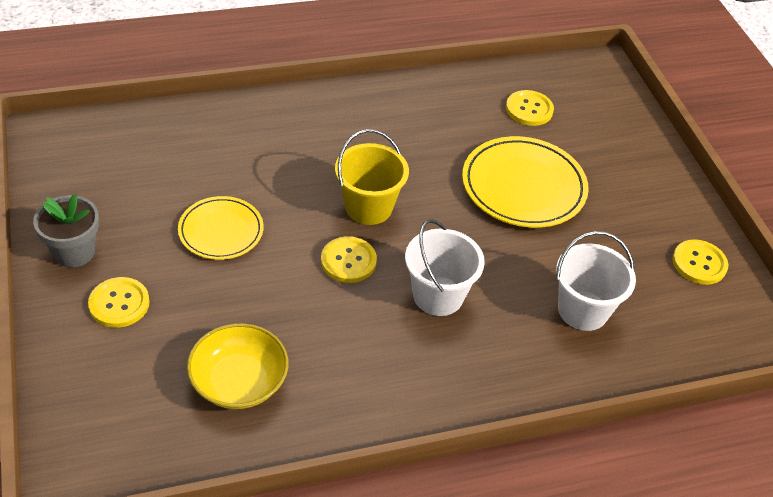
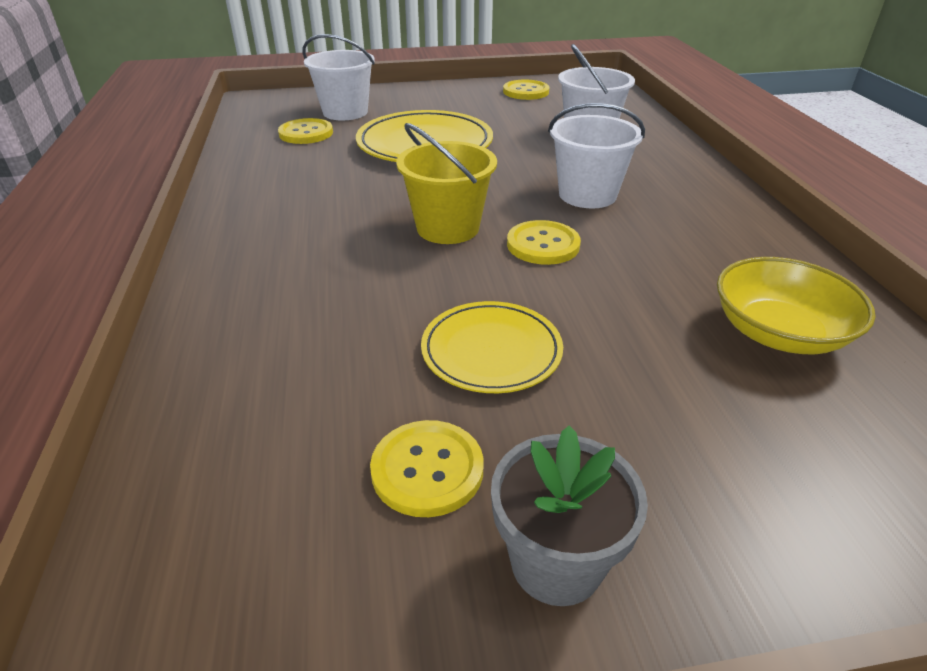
camera: 80 degrees left, 10 degrees down
yellow button [88,277,150,328] -> yellow button moved to [370,420,484,517]
none -> white bucket [303,34,375,120]

